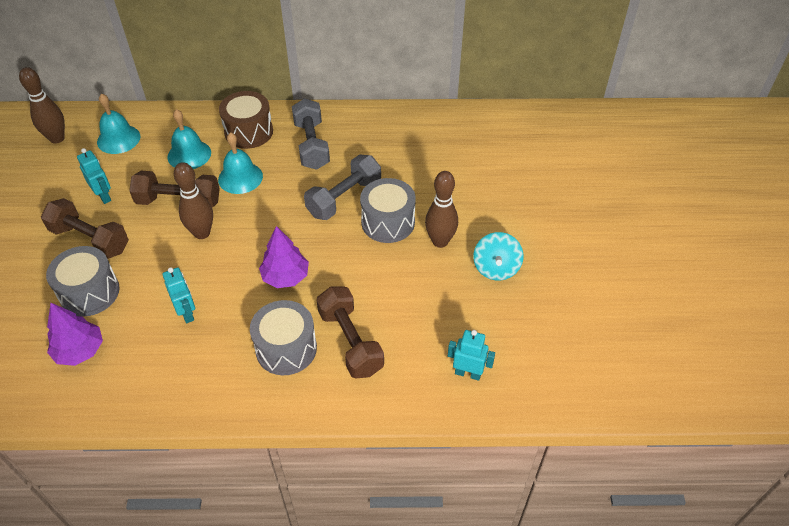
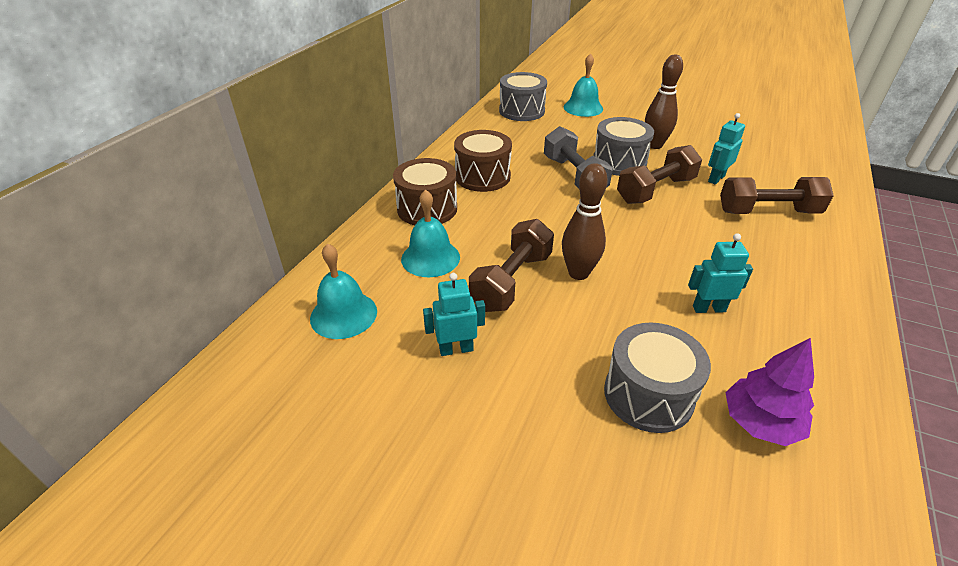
camera: 65 degrees left, 10 degrees down
brown bowling pin [19,67,65,144] -> none
brown dumbbell [41,198,129,259] -> brown dumbbell moved to [617,145,702,204]
turquoise bell [218,132,263,194] -> turquoise bell moved to [564,53,603,117]
grey drum [250,300,317,375] -> grey drum moved to [499,72,547,121]
purple tree [259,226,309,288] -> none
grey dumbbell [292,98,330,170] -> brown drum [454,130,512,192]
turquoise robot [448,330,495,381] -> turquoise robot moved to [708,113,745,185]
turquoise spinning top [474,232,523,281] -> none

